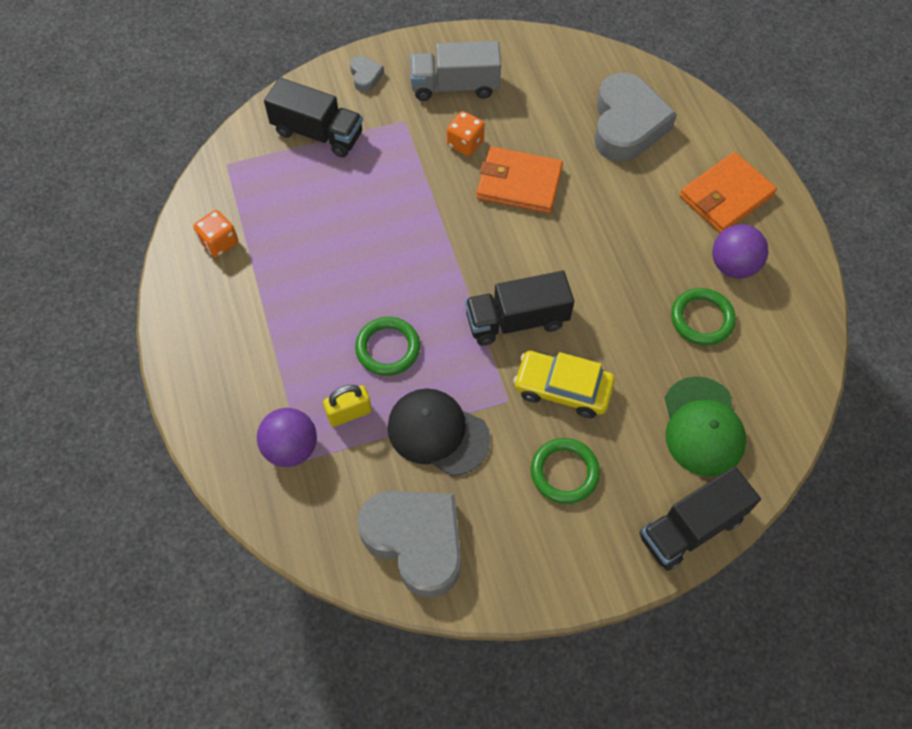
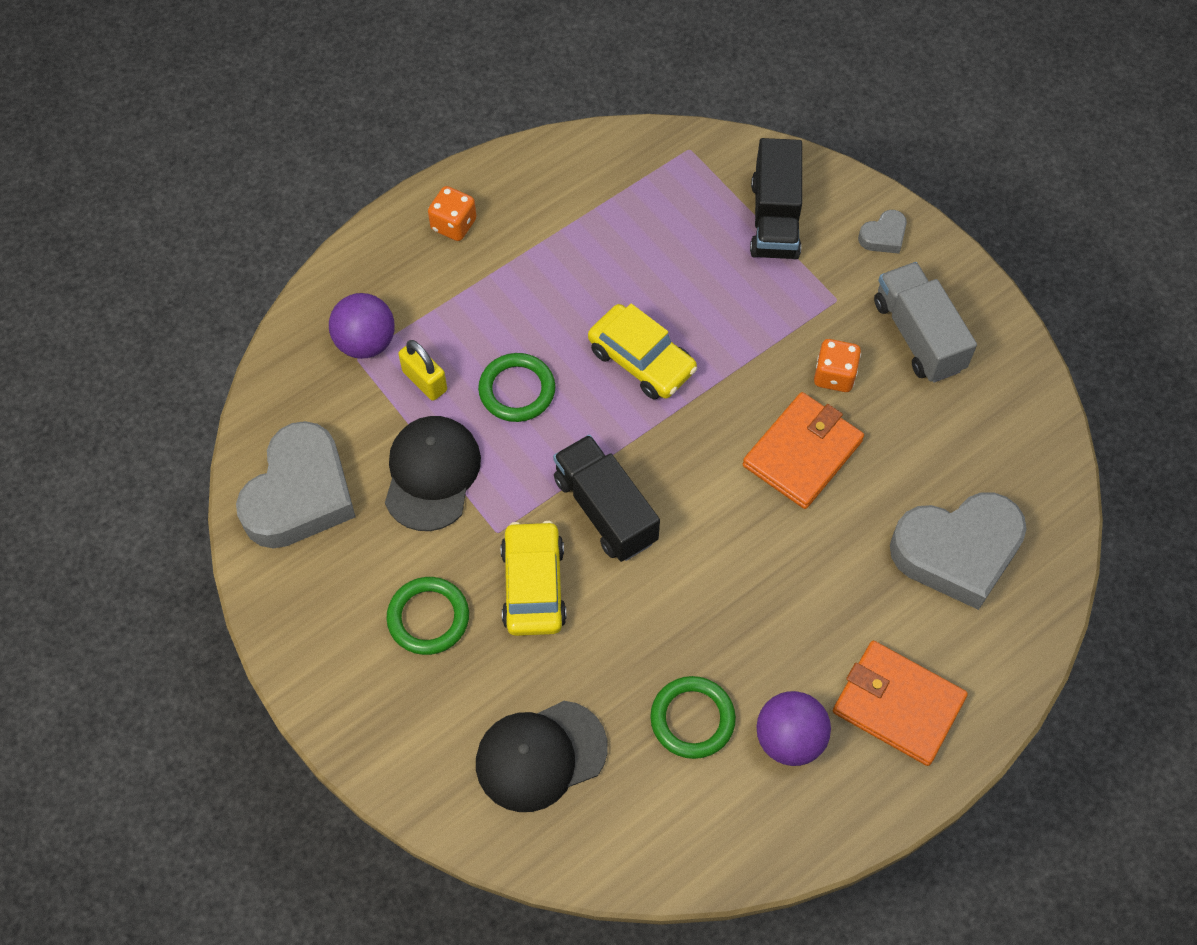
camera: 70 degrees right, 0 degrees up
orange dice [193,210,238,257] -> orange dice moved to [428,186,476,241]
orange wallet [476,147,563,214] -> orange wallet turned 45 degrees clockwise [743,392,864,509]
black truck [640,466,761,571] -> none
green cap [665,376,747,476] -> black cap [476,701,608,812]
none -> yellow car [588,304,697,399]

